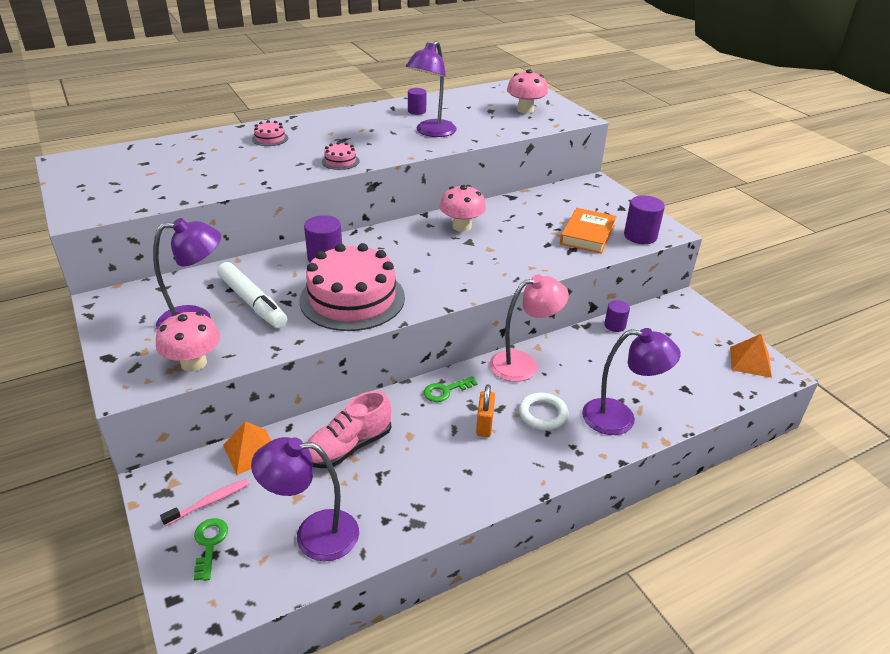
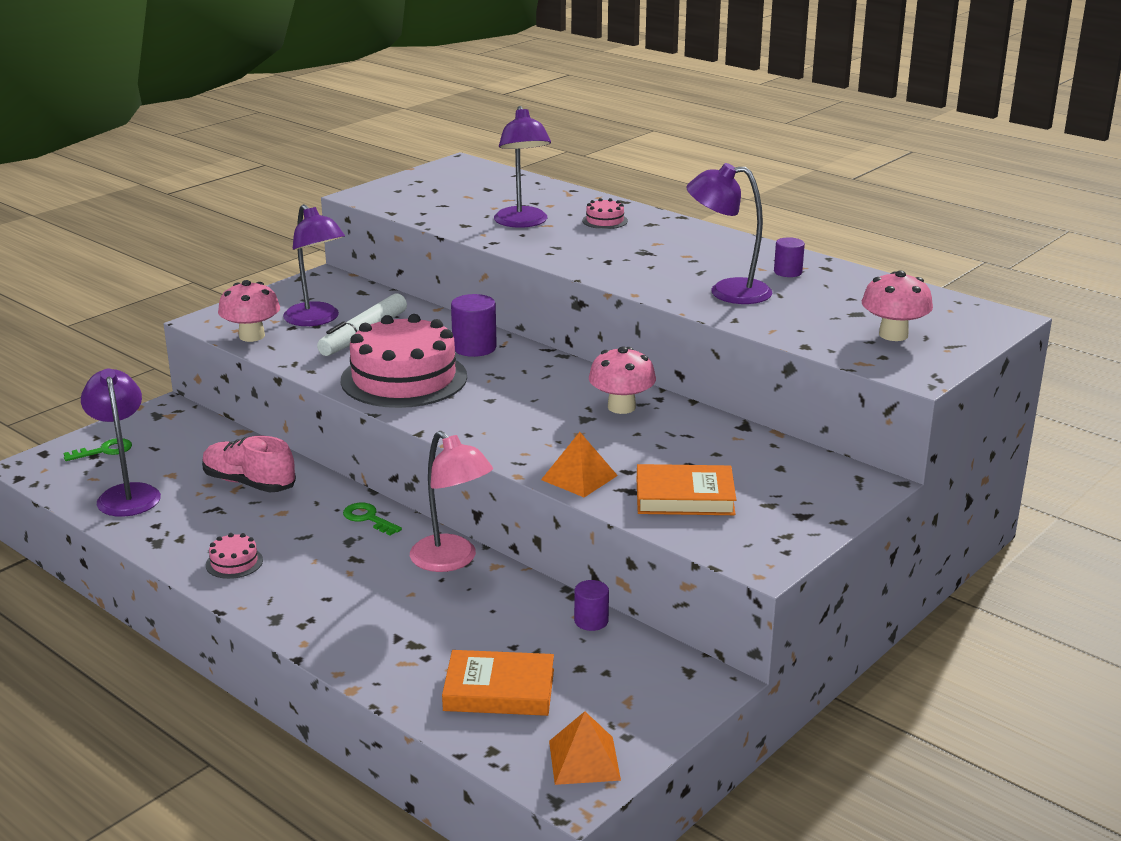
camera: 70 degrees right, 10 degrees down
pink toothbrush [160,479,249,526] -> none
orange pyramid [223,421,271,475] -> orange pyramid moved to [541,432,618,497]
pink cake [322,142,359,170] -> pink cake moved to [206,533,263,579]
orange padlock [476,384,495,437] -> none
white ring [519,393,569,430] -> none
purple lamp [582,328,681,435] -> purple lamp moved to [494,106,551,228]
purple cylinder [624,195,665,244] -> none
none -> orange book [442,650,554,716]

